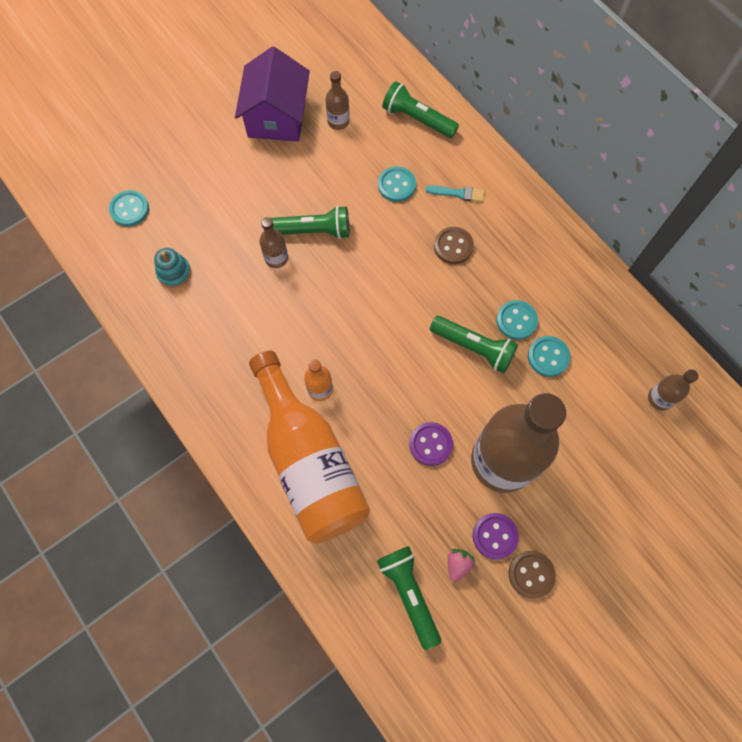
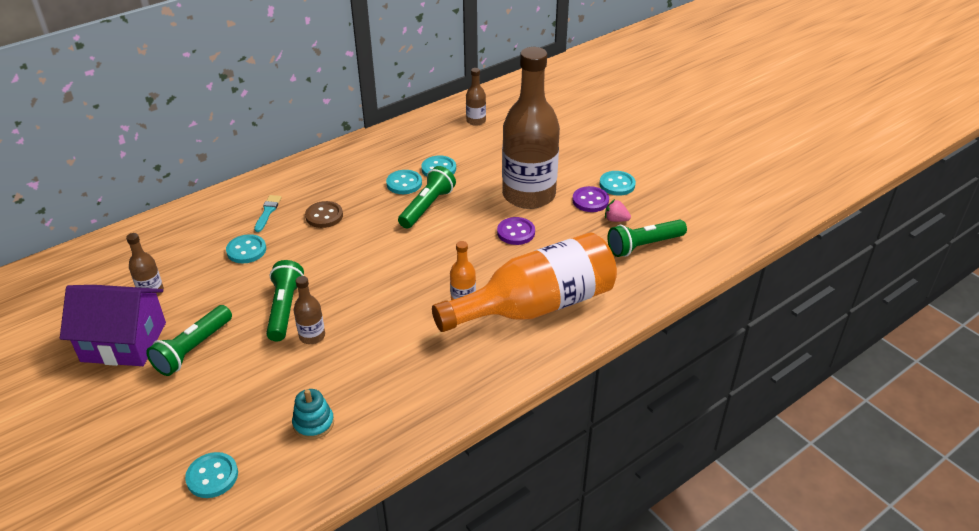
camera: 90 degrees left, 30 degrees down
green flashlight [382,81,459,138] -> green flashlight moved to [146,305,232,376]
brown button [508,551,556,598] -> turquoise button [599,171,636,196]

